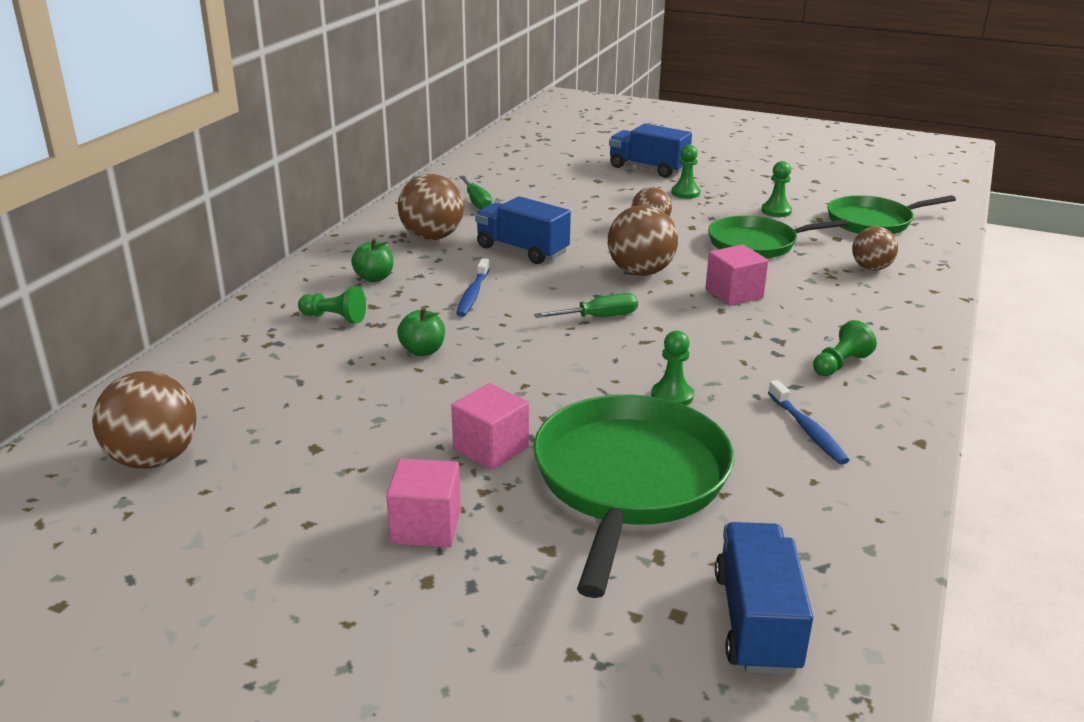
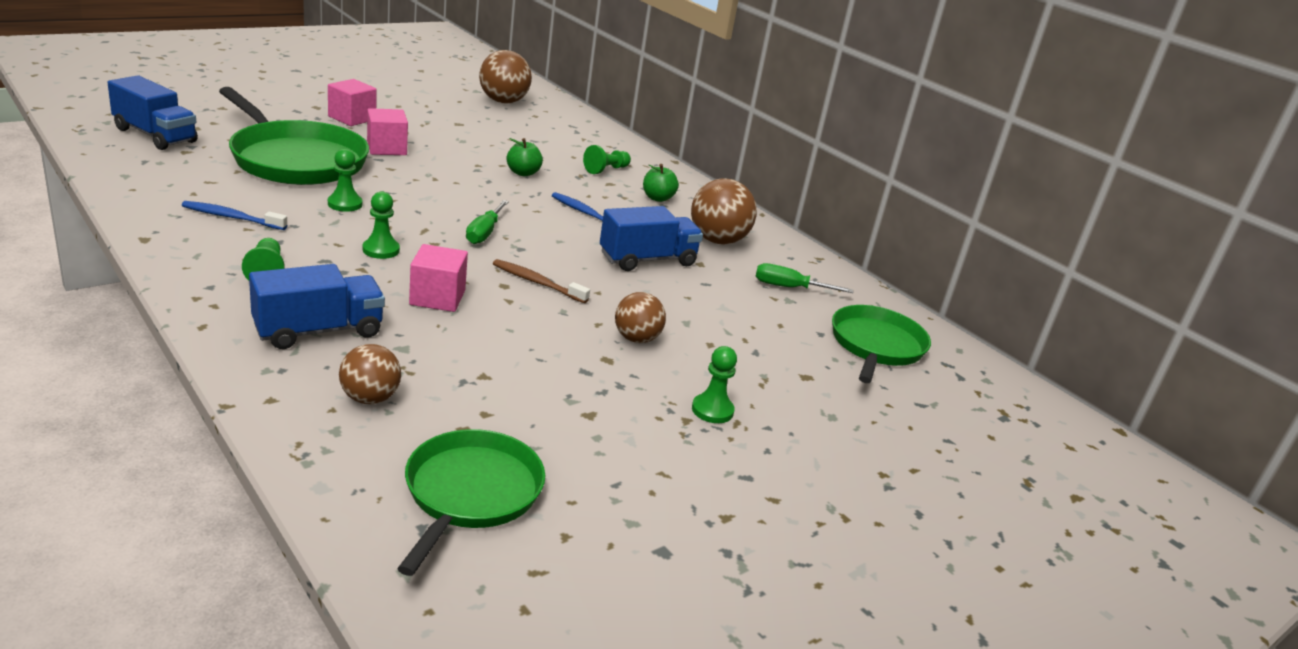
camera: 115 degrees right, 0 degrees up
brown ball [608,205,678,276] -> brown toothbrush [493,259,590,303]
blue truck [609,124,692,178] -> blue truck moved to [249,264,385,349]
green pan [708,215,848,259] -> green pan moved to [832,305,931,383]
green pawn [761,161,792,217] -> green pawn moved to [363,191,400,259]

